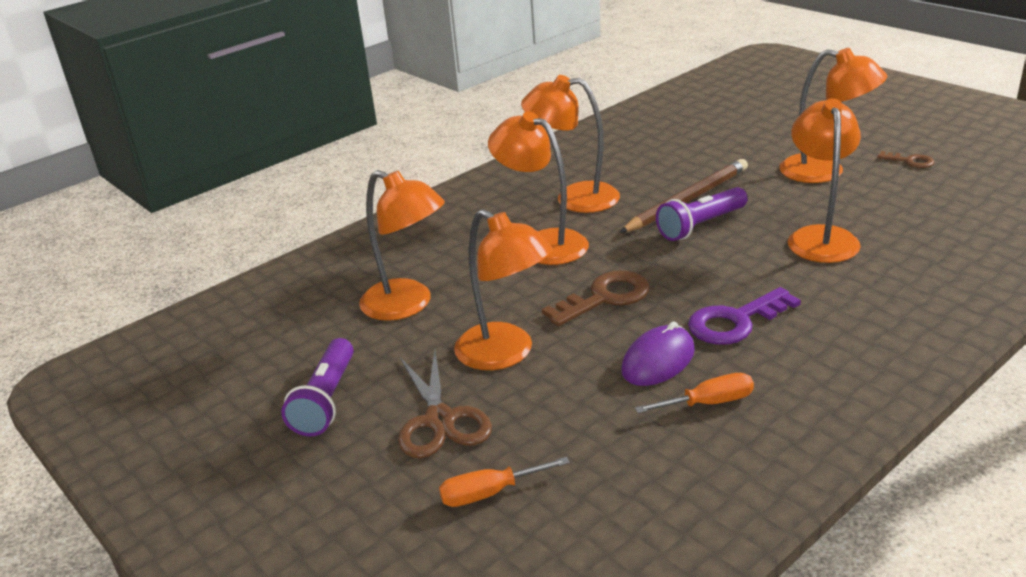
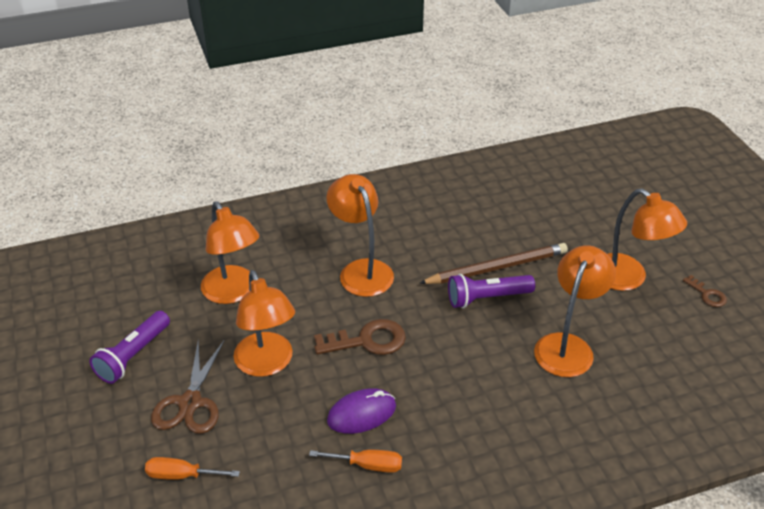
camera: 20 degrees right, 10 degrees up
orange lamp [521,75,620,213] -> none
purple key [688,287,801,345] -> none

